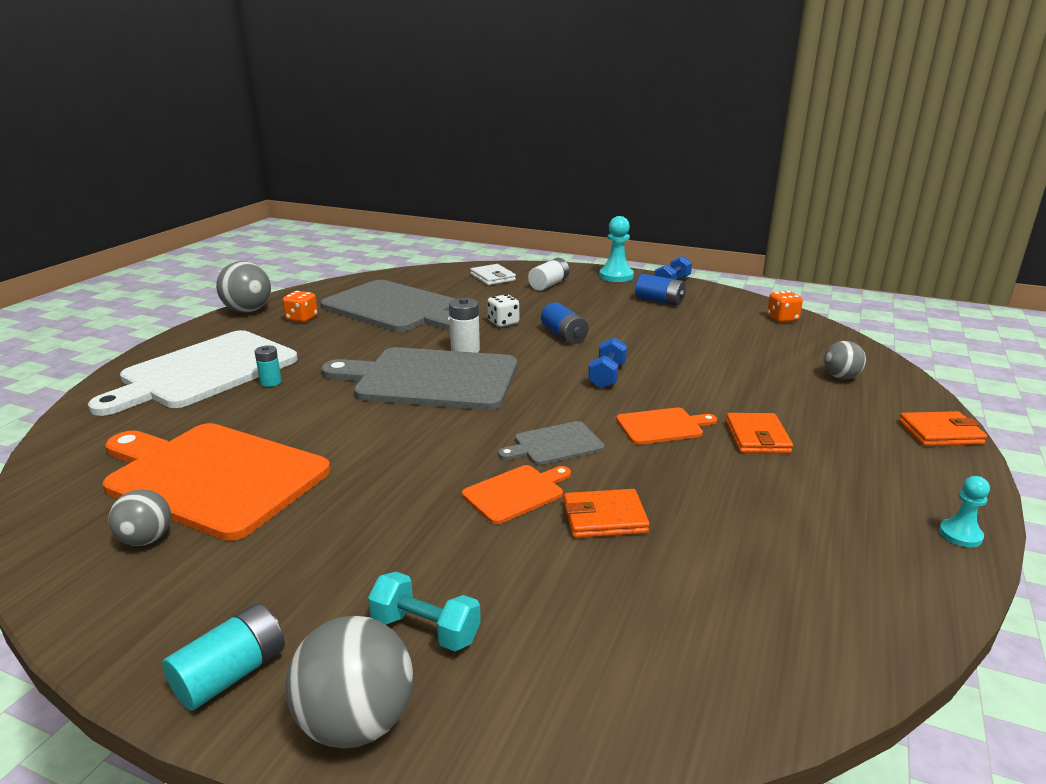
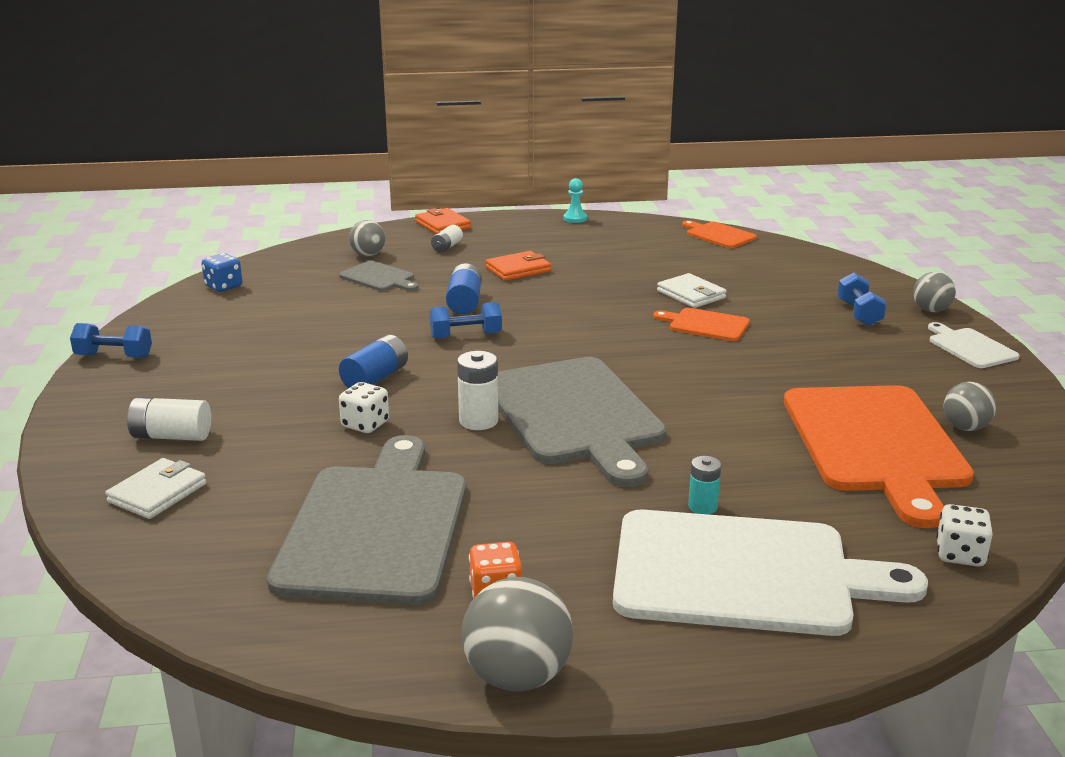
camera: 120 degrees left, 0 degrees up
turquoise battery [162,603,285,711] -> white cutting board [928,322,1020,368]
grey ball [285,616,413,749] -> grey ball [913,272,956,312], size x0.62
turquoise dumbbell [368,572,481,651] -> blue dumbbell [837,273,887,326]
grey cutting board [498,421,604,465] -> grey cutting board moved to [339,261,418,291]
orange wallet [564,489,650,538] -> white wallet [657,273,727,308]
turquoise pawn [599,216,634,282] -> none
orange cutting board [616,407,717,445] -> orange cutting board moved to [682,220,757,248]
blue battery [635,274,686,306] -> blue battery moved to [446,264,482,314]
orange dice [767,291,803,322] -> blue dice [201,253,242,292]
none -> white battery [431,225,463,253]
none -> white dice [936,504,993,567]

